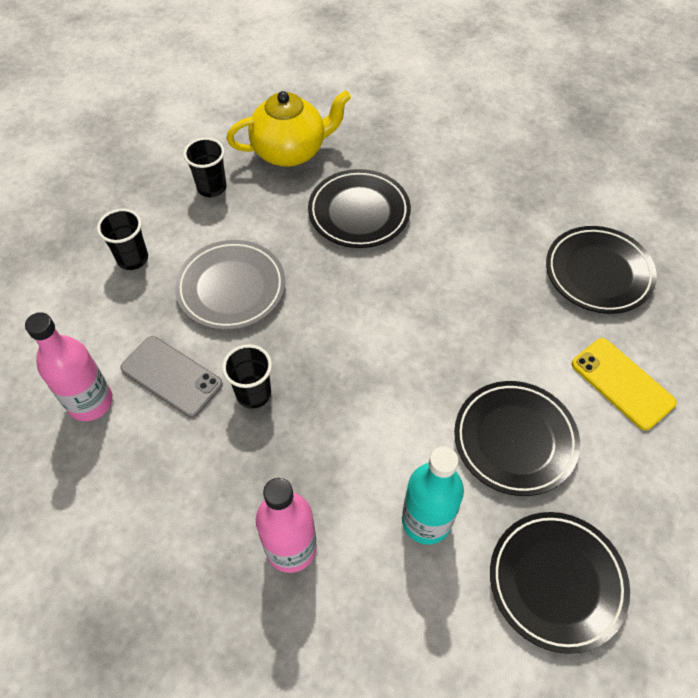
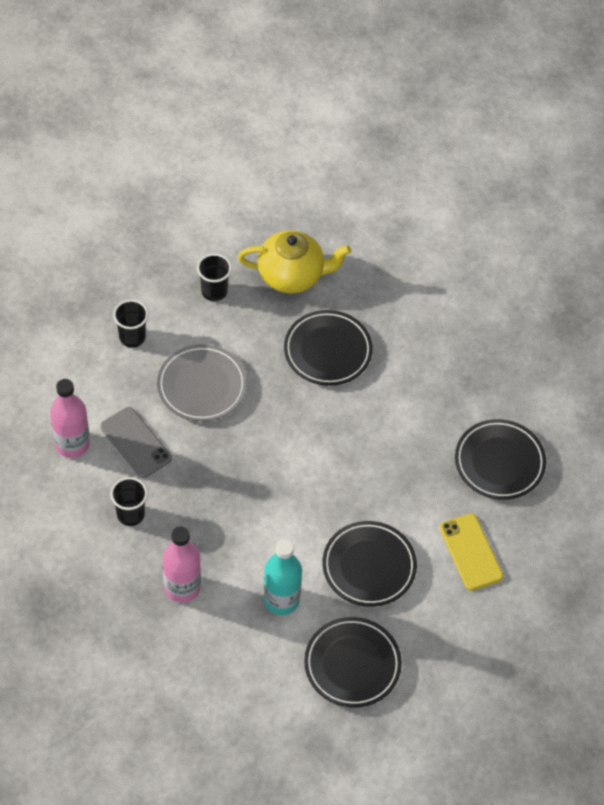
camera: 15 degrees right, 0 degrees up
black cup [222,344,272,409] -> black cup moved to [110,477,148,526]

